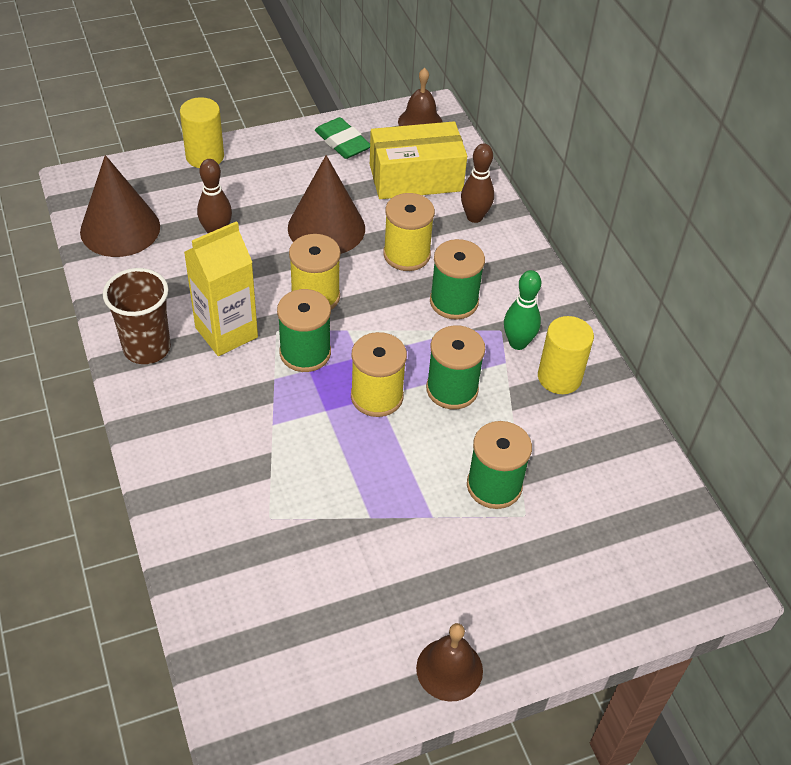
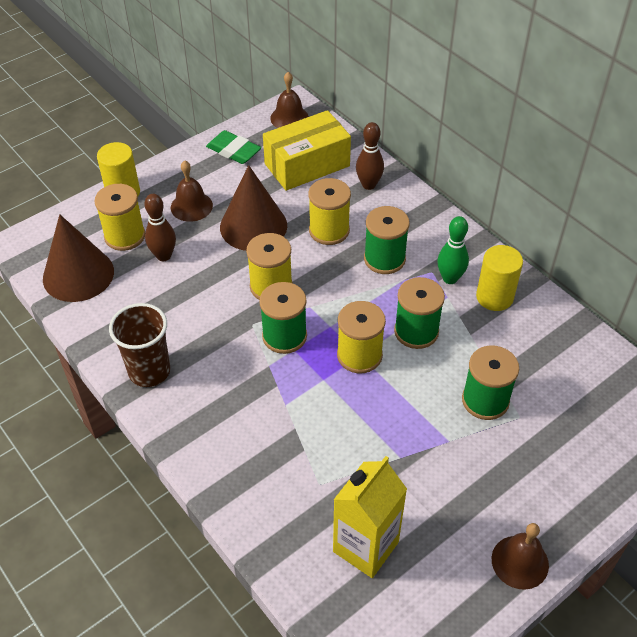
camera: 15 degrees left, 0 degrees up
yellow carton [184,221,258,356] -> yellow carton moved to [333,456,407,578]
none -> yellow spool [94,184,145,251]
none -> brown bell [171,160,213,222]

